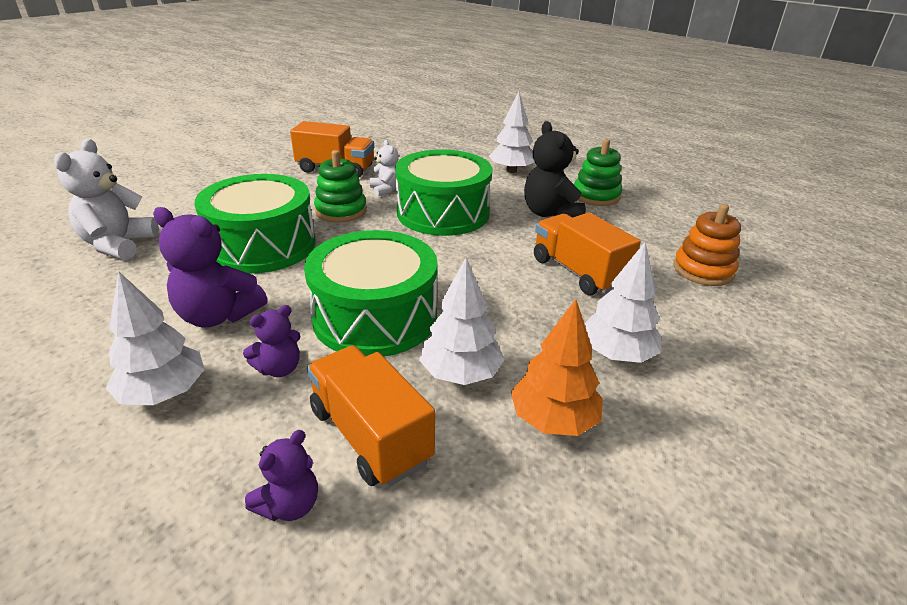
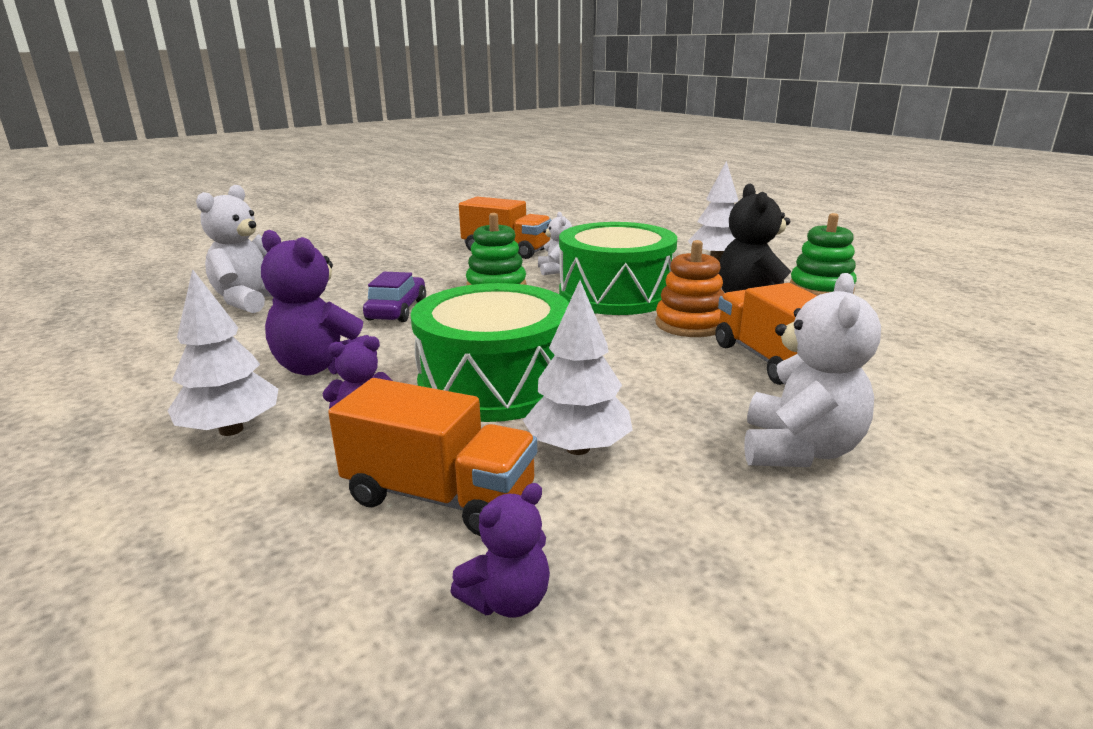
camera: 15 degrees right, 10 degrees down
green drum [195,174,316,274] -> purple car [363,272,426,322]
purple teddy bear [245,430,318,521] -> purple teddy bear moved to [450,483,550,618]
orange truck [307,345,435,486] -> orange truck turned 135 degrees clockwise [328,378,537,536]
orange tree [511,300,603,436] -> none
white tree [584,242,661,363] -> white teddy bear [744,273,881,467]
orange stacking toy [673,204,741,286] -> orange stacking toy moved to [655,240,724,337]

